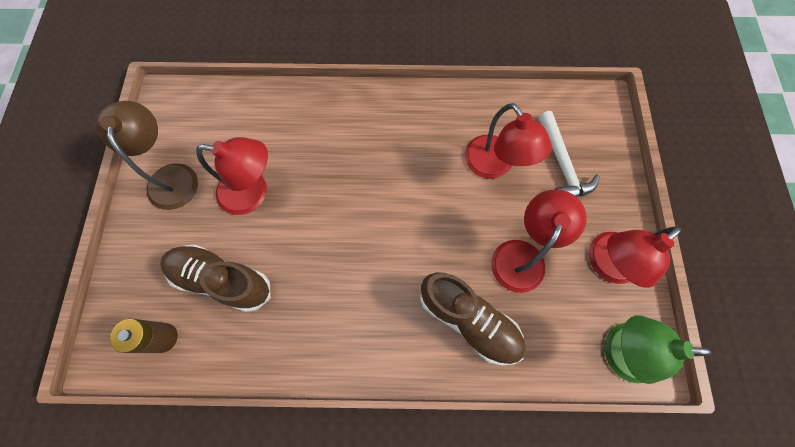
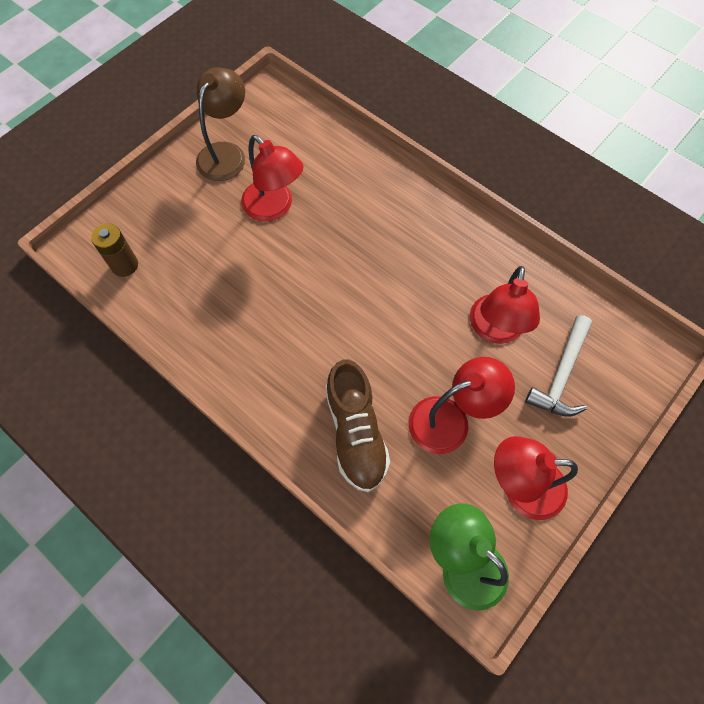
camera: 40 degrees right, 5 degrees down
brown shoe [160,244,271,312] -> none

